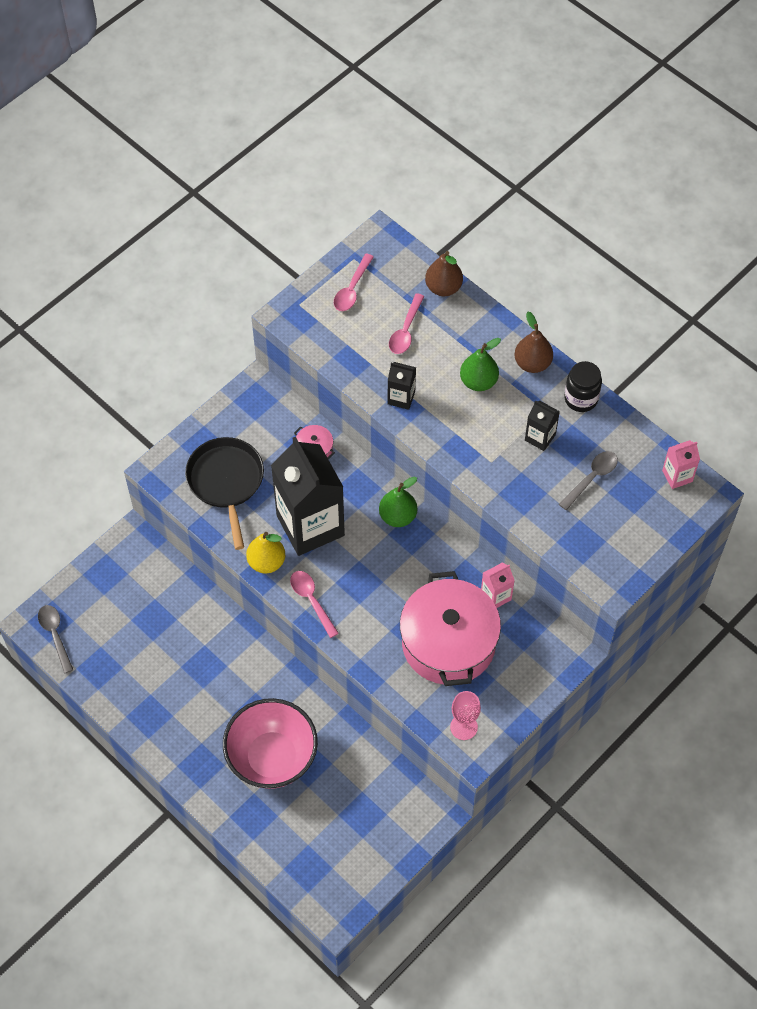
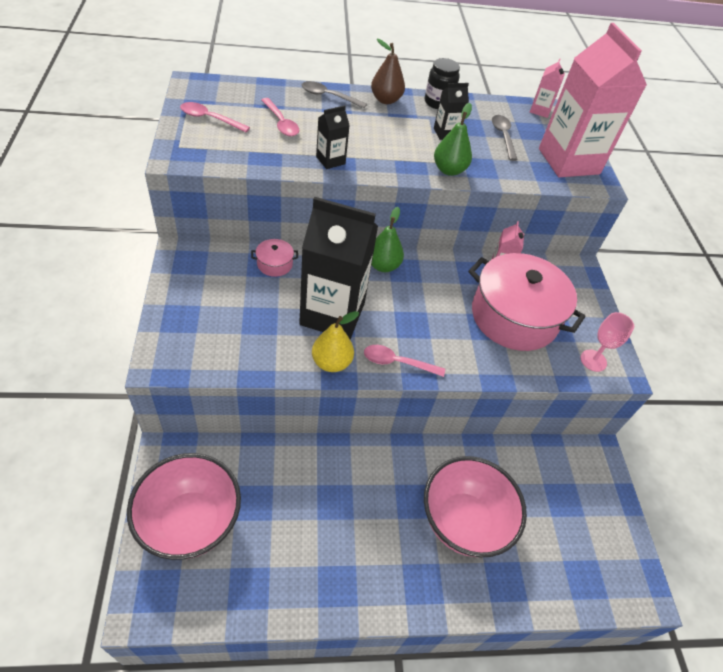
camera: 55 degrees left, 10 degrees down
grey spoon [38,605,73,674] -> grey spoon moved to [302,81,367,108]
black pan [185,437,264,550] -> none
pink spoon [334,254,374,311] -> pink spoon turned 135 degrees clockwise [180,102,250,132]
brown pear [425,251,463,296] -> none
green pear [460,338,501,391] -> green pear moved to [434,103,472,176]
none -> pink bowl [127,453,241,560]
none -> pink carton [539,23,647,177]

